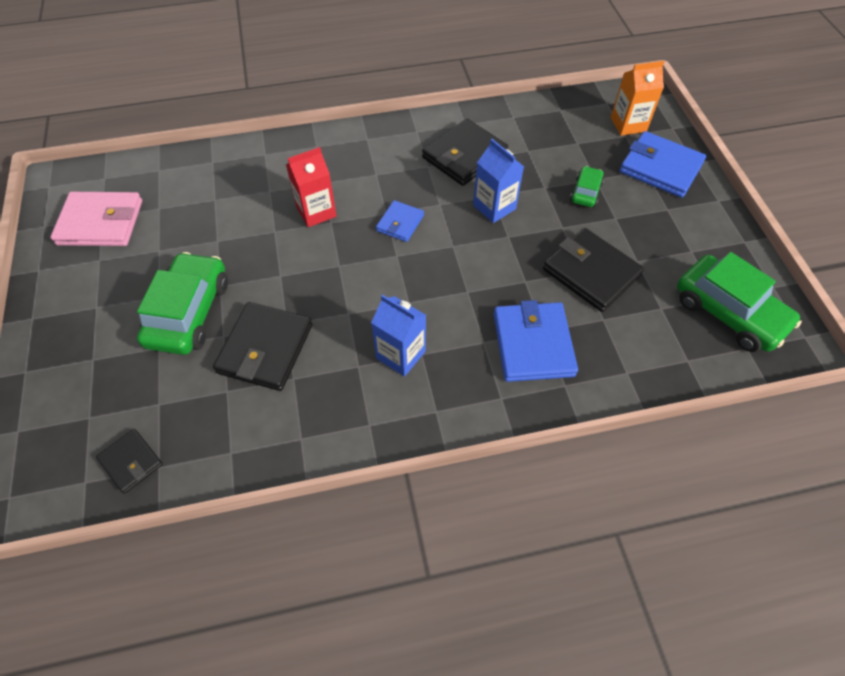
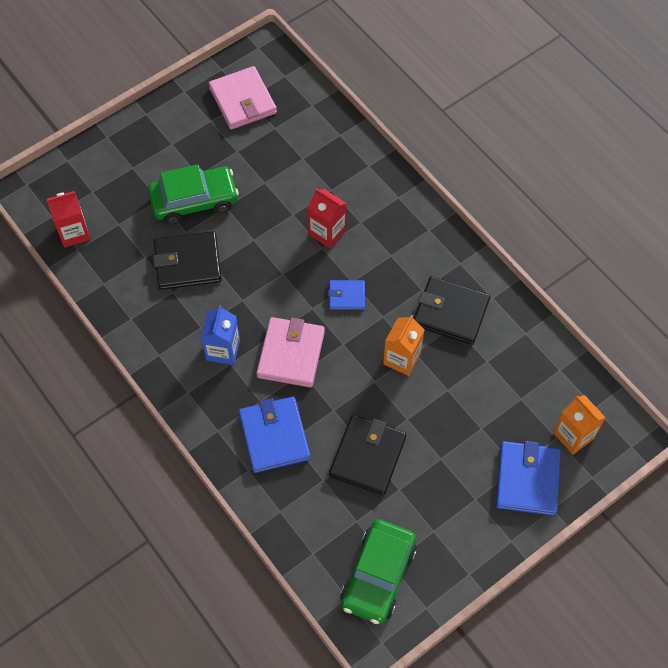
camera: 65 degrees right, 5 degrees up
black wallet [96,429,163,494] -> red carton [47,191,90,248]
blue carton [473,139,524,223] -> orange carton [383,315,425,376]
blue wallet [494,300,578,382] -> blue wallet turned 75 degrees counterclockwise [239,396,311,473]
green car [570,166,604,207] -> none
none -> pink wallet [256,317,325,387]

